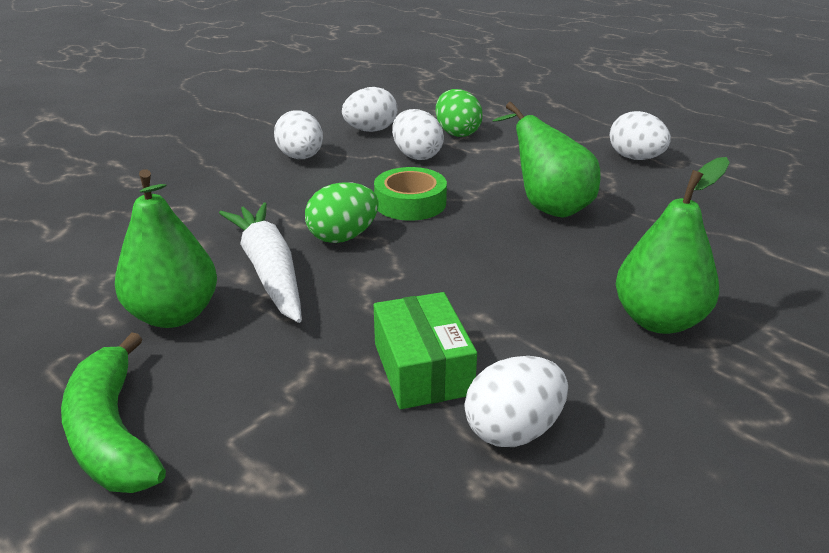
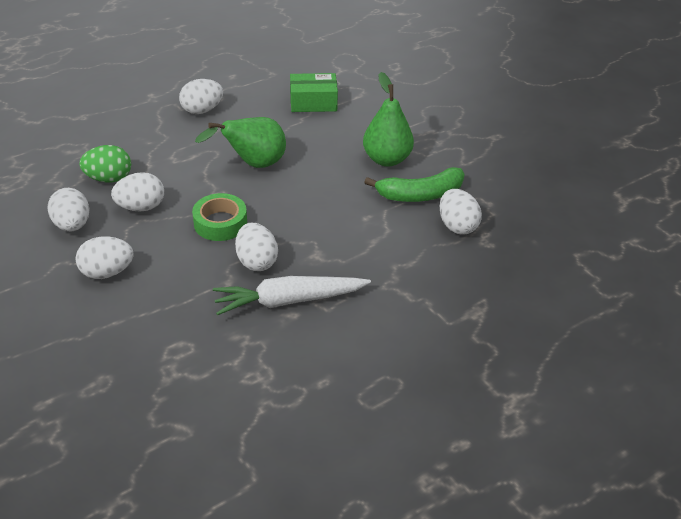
camera: 80 degrees left, 10 degrees up
green banana [61,332,166,493] -> green banana moved to [364,167,465,202]
green pear [115,169,217,328] -> none
green egg [305,182,378,243] -> white egg [235,223,278,271]
green box [374,292,477,409] -> green box moved to [290,73,338,112]

